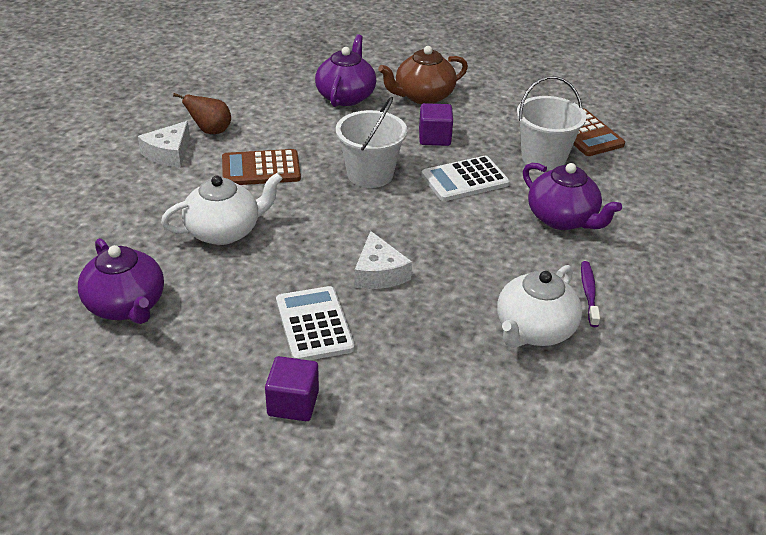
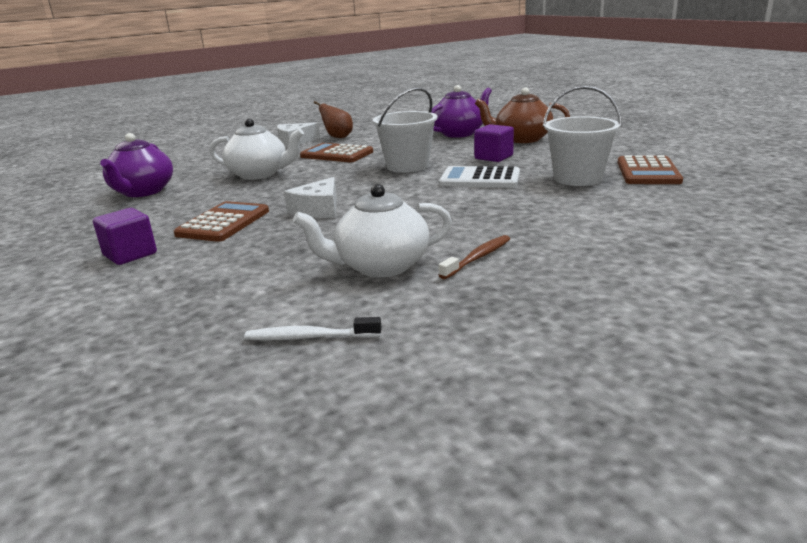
camera: 40 degrees right, 15 degrees down
white calculator [276,286,355,360] -> brown calculator [174,201,269,242]
purple teapot [523,163,622,230] -> none
purple toothbrush [581,261,600,327] -> brown toothbrush [438,235,510,279]
none -> white toothbrush [244,317,382,341]

